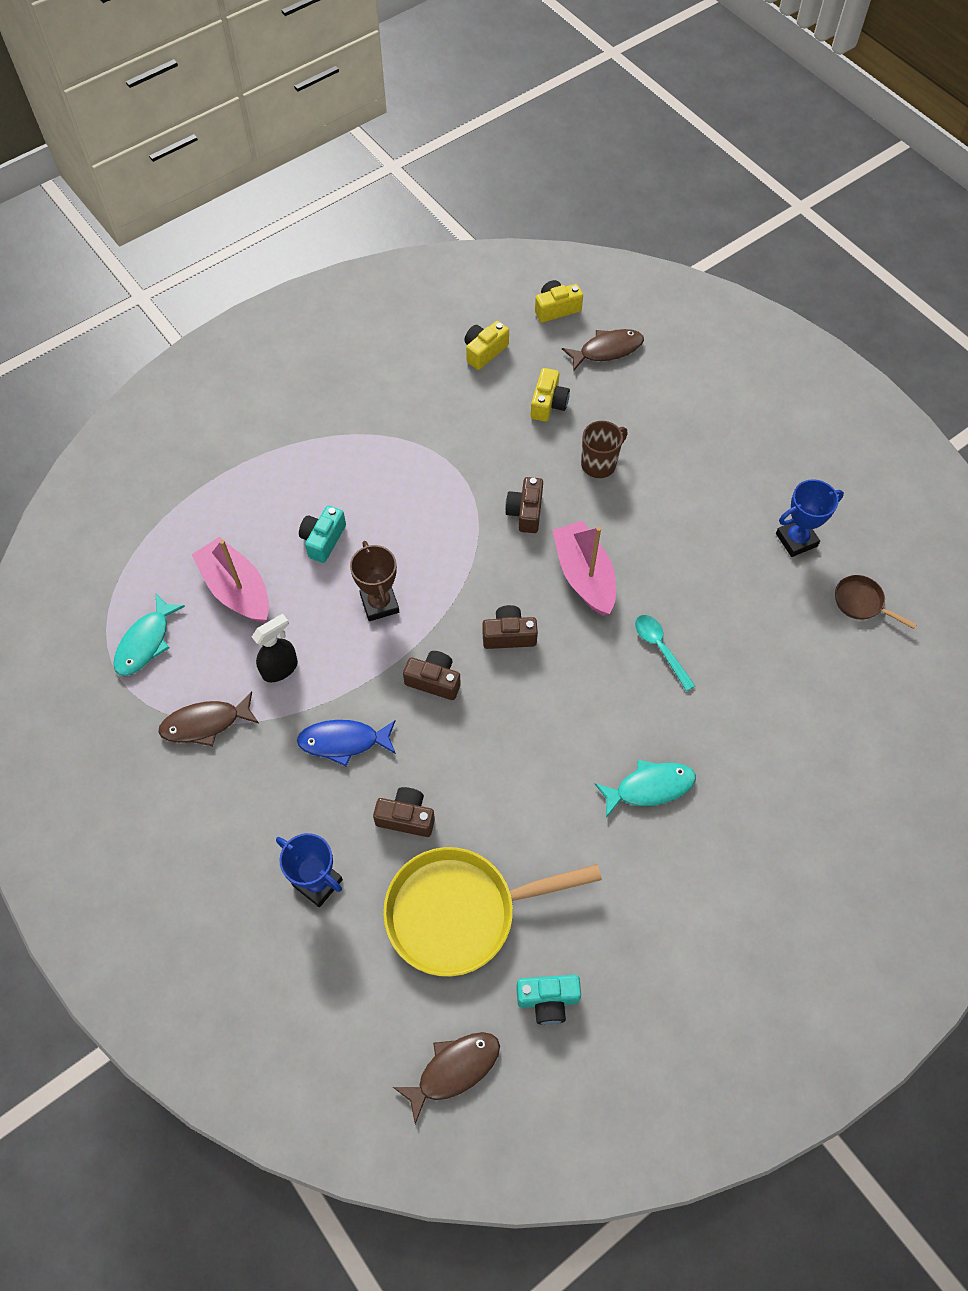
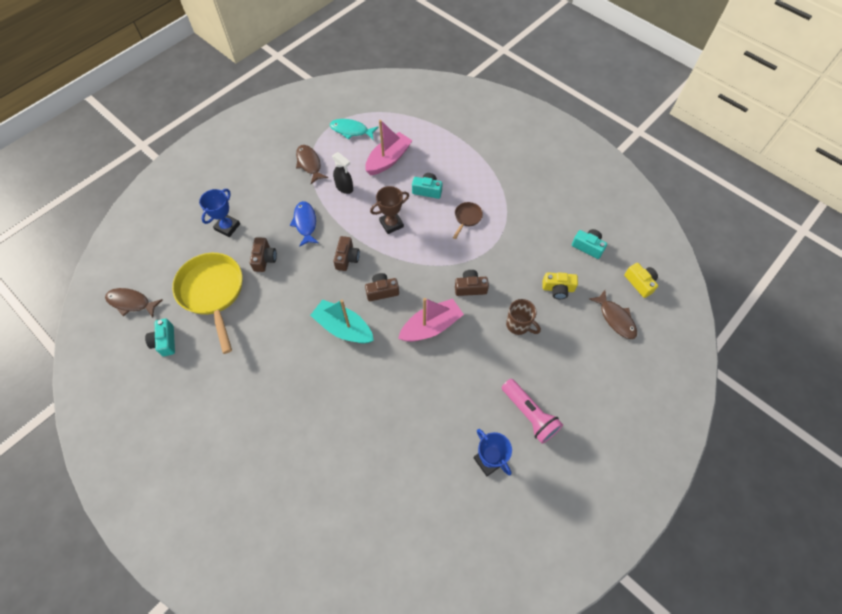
camera: 80 degrees right, 0 degrees up
brown fish [393,1032,500,1124] -> brown fish turned 150 degrees clockwise [105,288,163,318]
yellow camera [464,321,509,370] -> turquoise camera [572,229,607,259]
brown camera [483,605,538,649] -> brown camera turned 90 degrees counterclockwise [365,273,399,301]
turquoise fish [594,760,696,817] -> none
turquoise spoon [635,615,695,691] -> none
brown pan [835,575,917,629] -> brown pan moved to [453,202,483,239]
none -> turquoise boat [310,299,374,344]
none -> pink flashlight [502,379,563,444]

